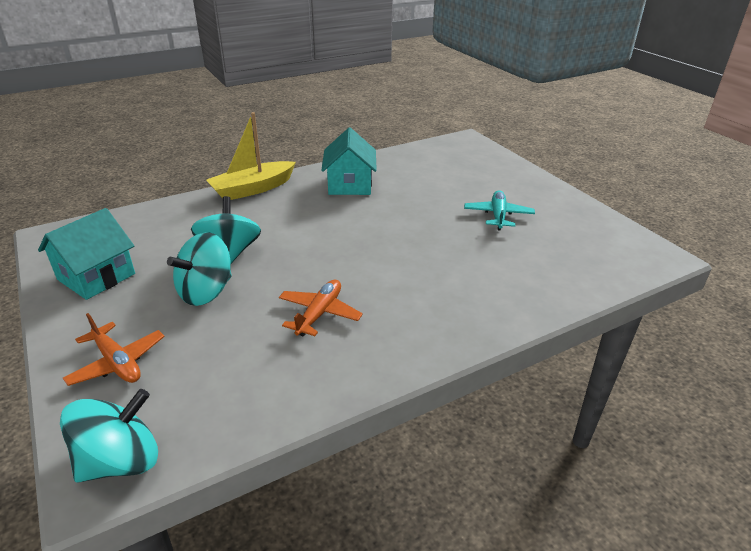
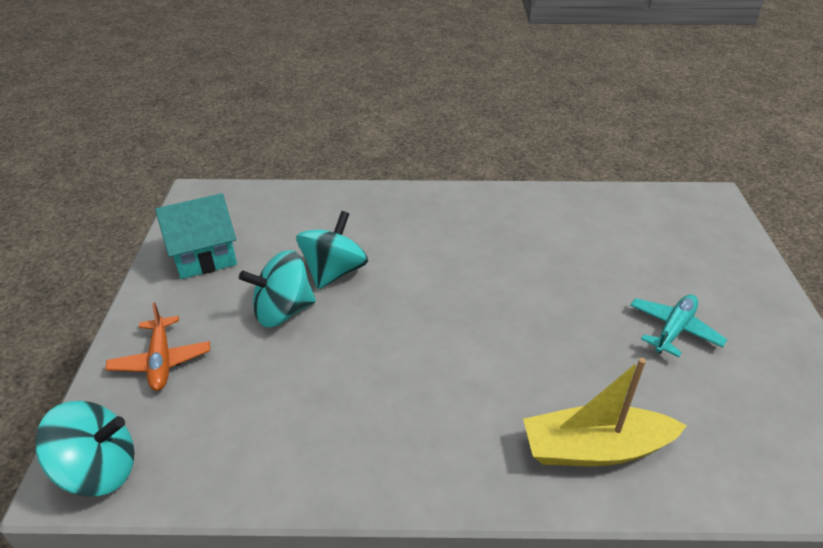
camera: 30 degrees right, 5 degrees up
yellow boat [206,112,296,200] -> yellow boat moved to [523,358,687,466]
orange plane [279,280,363,336] -> none
turquoise house [321,127,377,195] -> none

